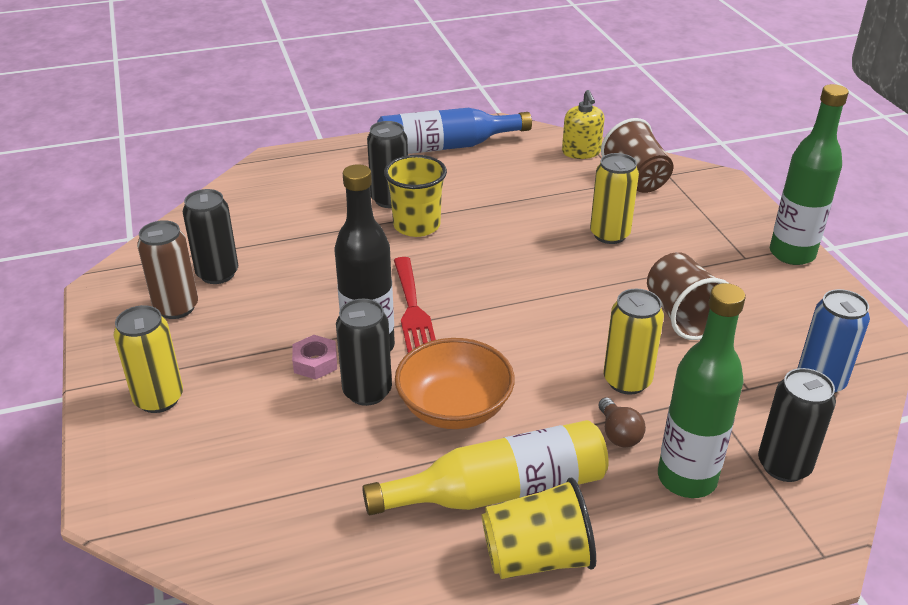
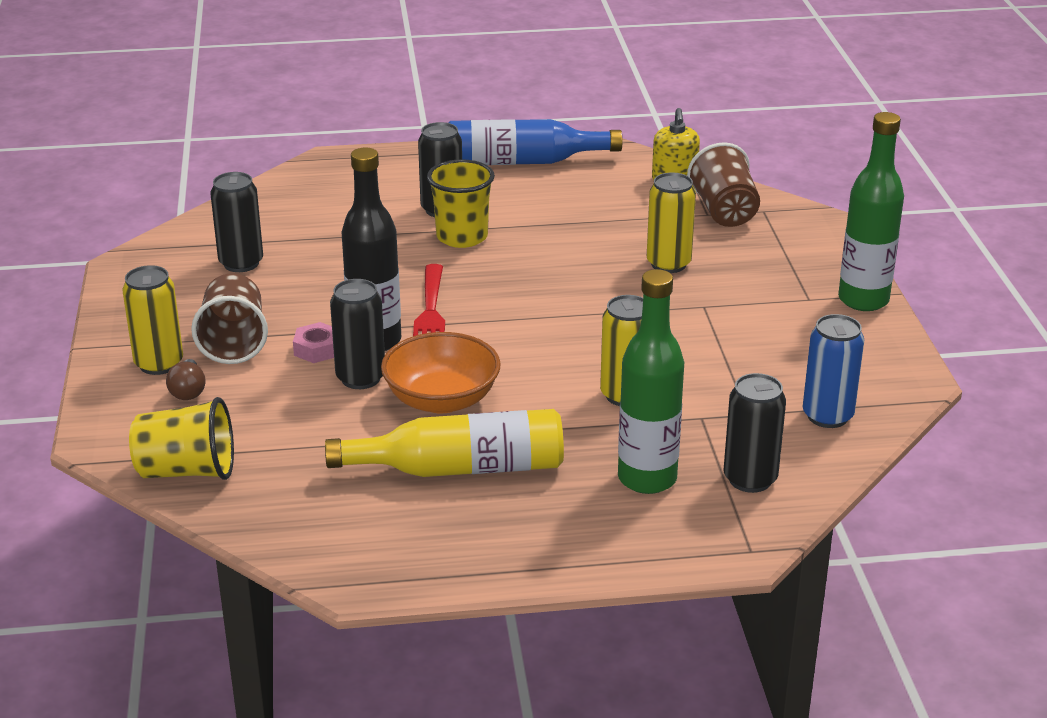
camera: 10 degrees right, 5 degrees down
brown can [137,220,198,319] -> none
yellow cup [482,478,596,579] -> yellow cup moved to [129,397,234,480]
brown light bulb [598,398,646,447] -> brown light bulb moved to [166,359,206,400]
brown cup [647,252,730,340] -> brown cup moved to [191,274,268,364]

